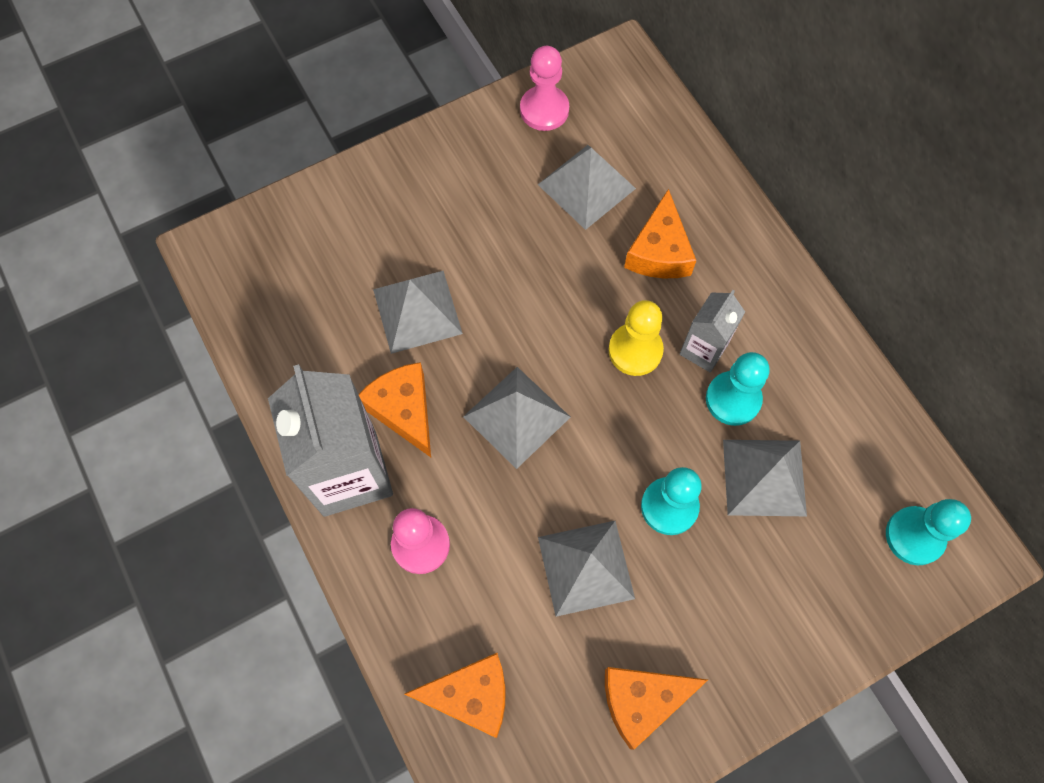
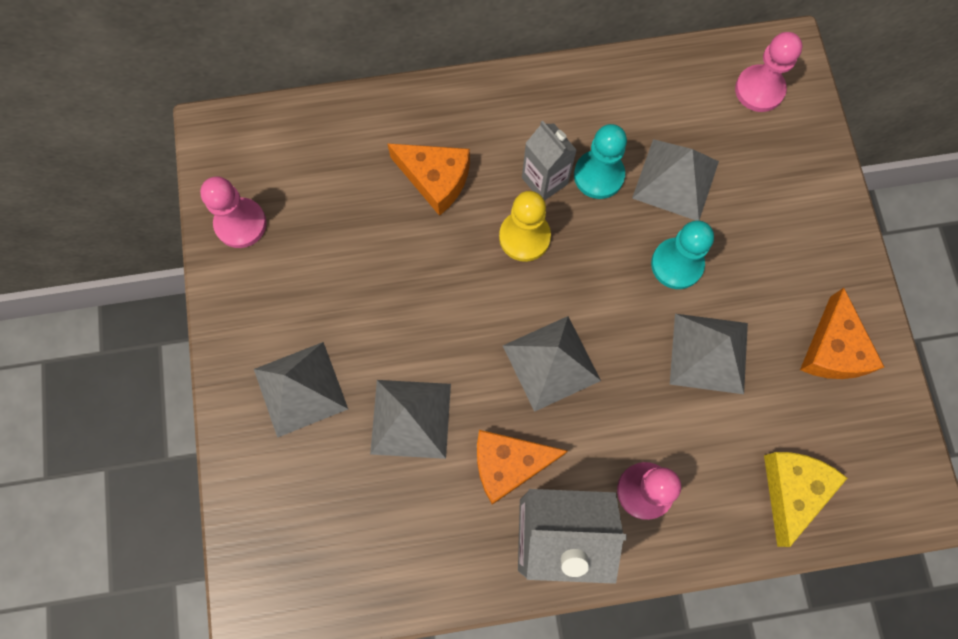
camera: 70 degrees left, 5 degrees up
orange cheese [405,653,505,738] -> yellow cheese [764,452,847,547]
grey pyramid [538,145,636,230] -> grey pyramid moved to [254,342,348,438]
turquoise pawn [886,499,971,565] -> pink pawn [735,32,803,112]

